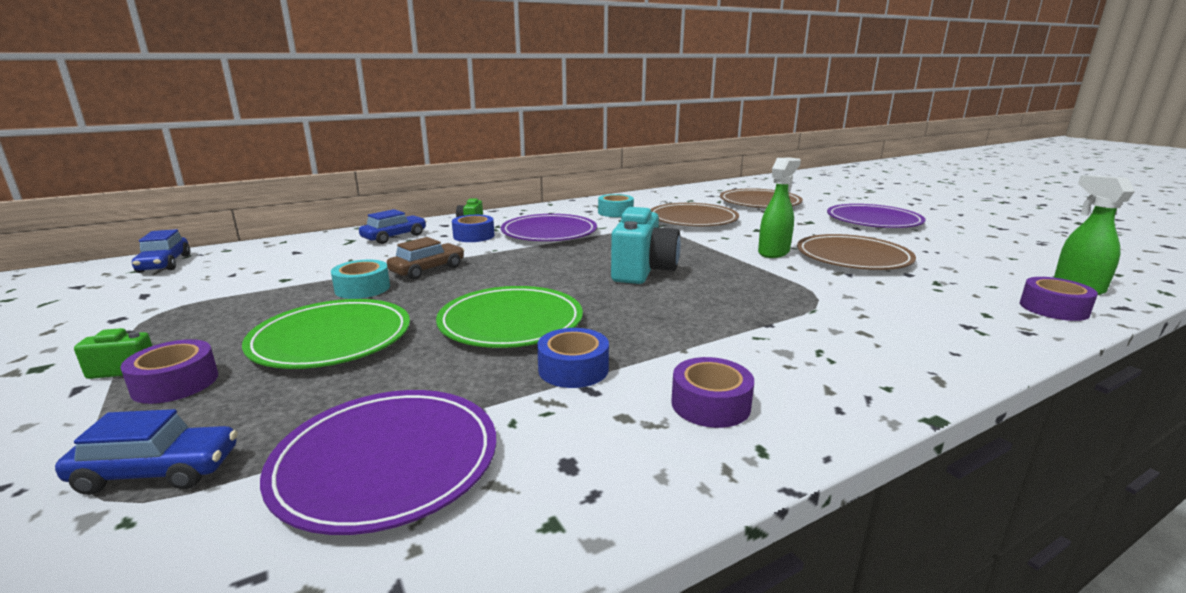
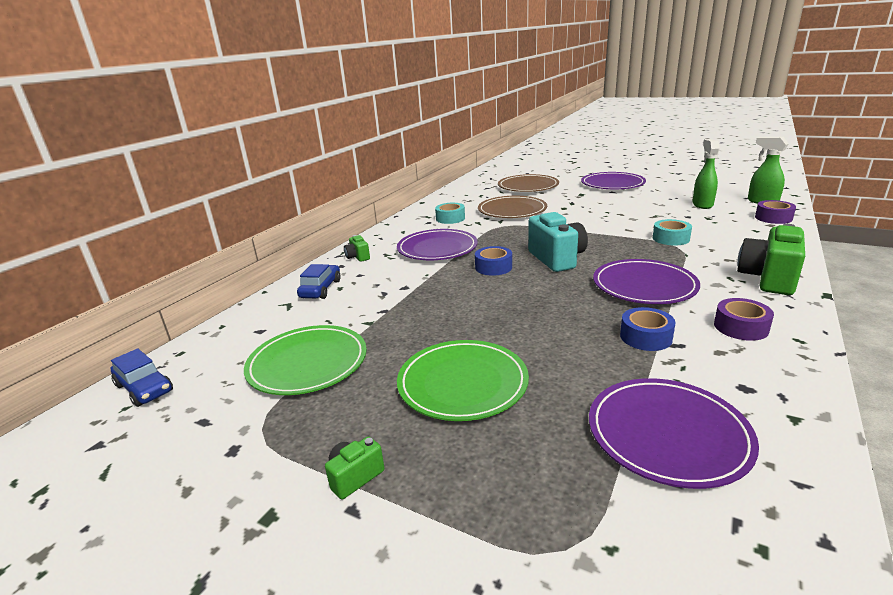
camera: 30 degrees left, 5 degrees up
blue car [55,409,238,495] -> none
purple tape [120,339,218,404] -> none
turquoise tape [331,260,390,299] -> turquoise tape moved to [653,219,692,246]
brown car [387,237,464,279] -> none
green plate [436,286,583,348] -> green plate moved to [244,325,367,395]
blue tape [452,215,494,242] -> blue tape moved to [475,246,512,276]
green spray bottle [758,158,801,258] -> green spray bottle moved to [692,139,720,209]
brown plate [797,234,916,270] -> none
none -> purple plate [593,259,700,304]
none -> green camera [737,224,805,295]

